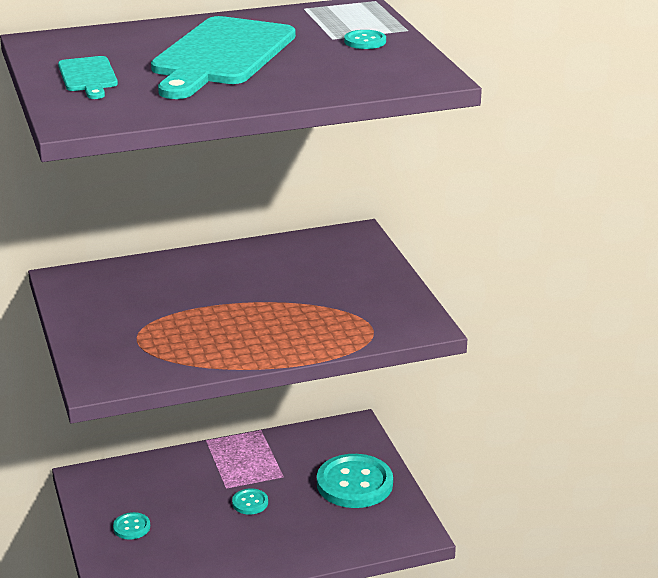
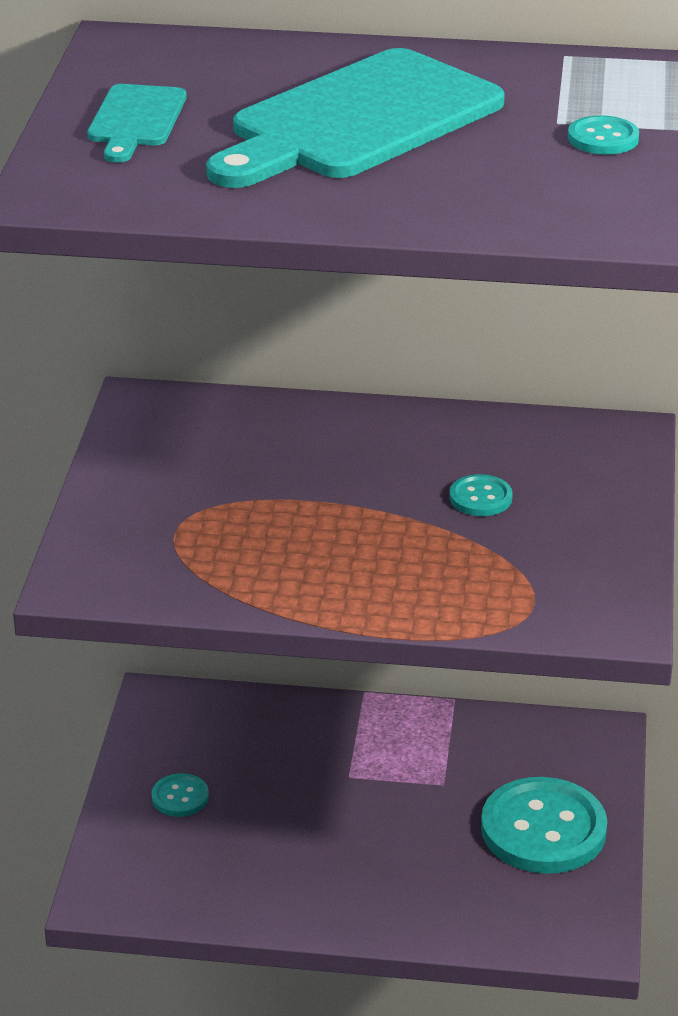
camera: 25 degrees right, 5 degrees up
turquoise button [232,488,268,514] -> turquoise button moved to [449,474,513,516]

